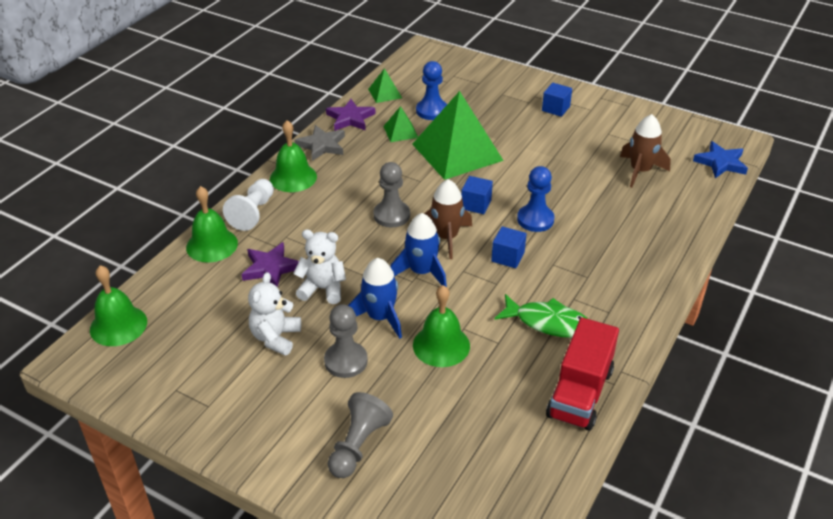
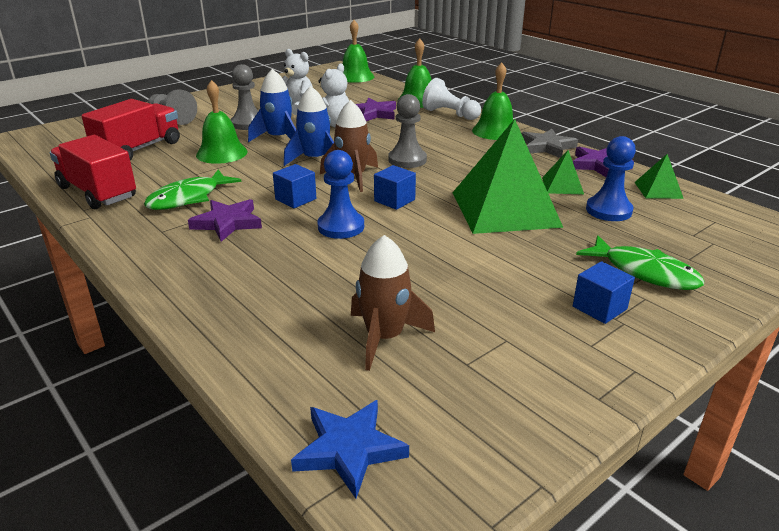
camera: 110 degrees right, 10 degrees down
none -> red truck [82,99,180,161]
none -> purple star [188,199,262,242]
none -> green fish [576,235,704,290]

